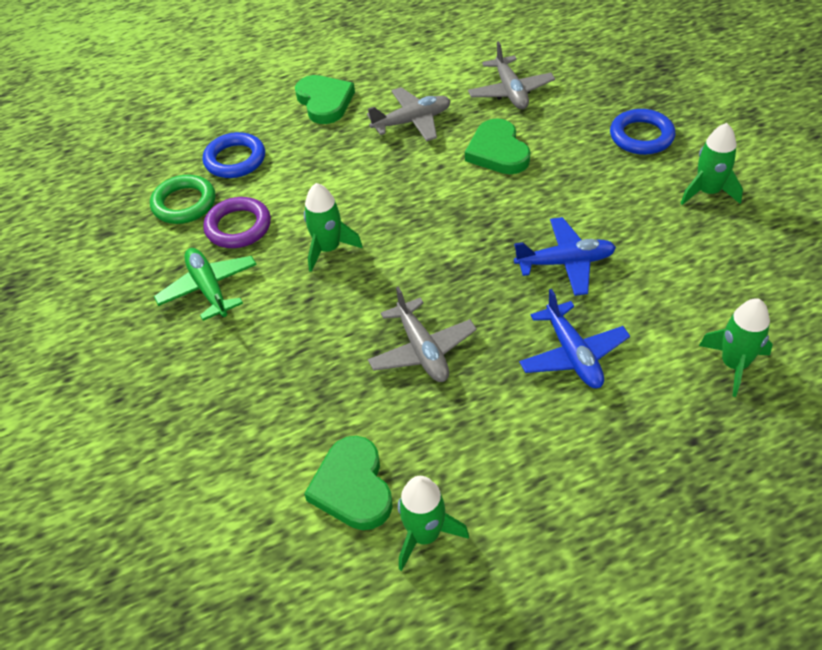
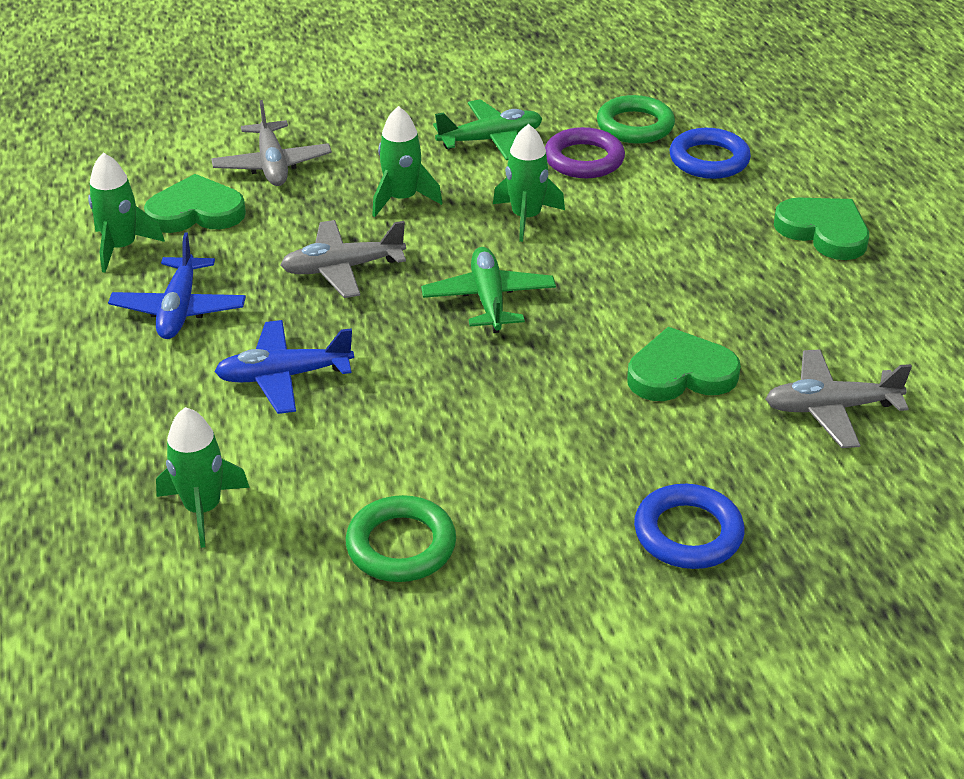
camera: 95 degrees right, 10 degrees down
green heart [295,75,355,124] -> green heart turned 120 degrees counterclockwise [774,198,869,260]
grey plane [367,87,451,142] -> grey plane moved to [211,100,332,186]
blue plane [514,217,616,296] -> blue plane moved to [108,233,246,339]
green rocket [681,123,743,205] -> green rocket moved to [372,106,443,217]
none -> green ring [345,495,456,582]
none -> green plane [421,247,556,333]

